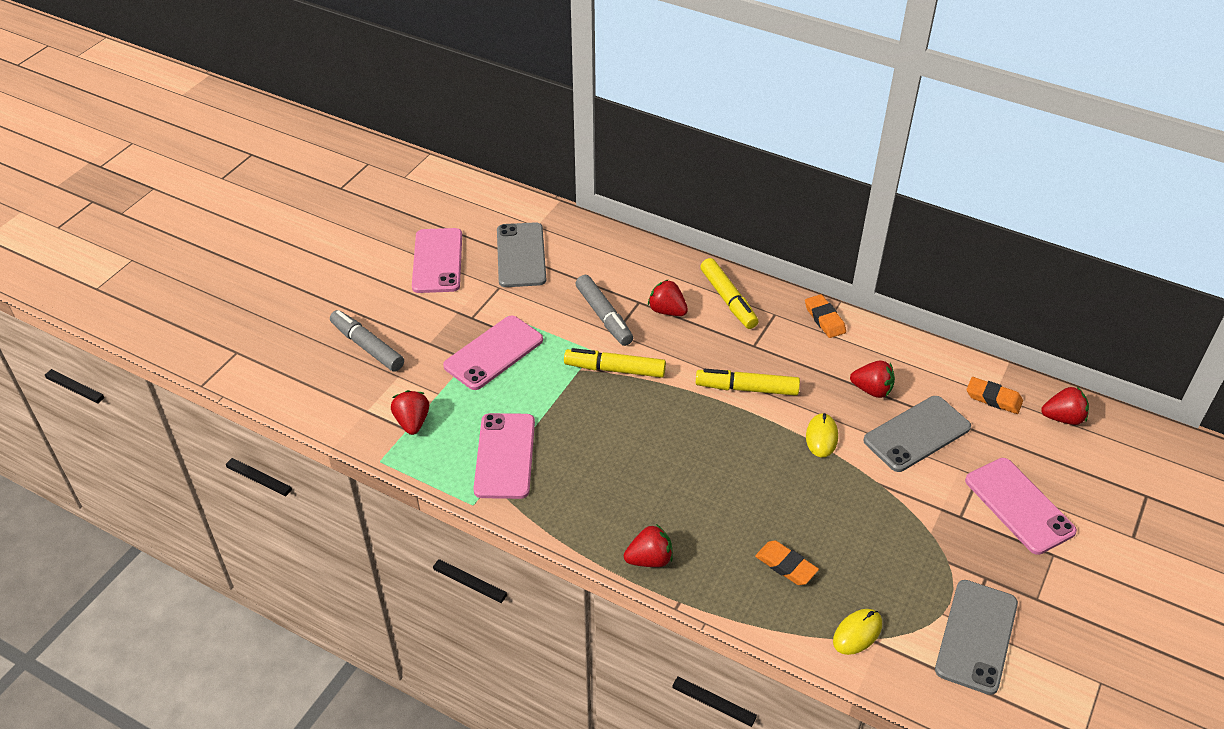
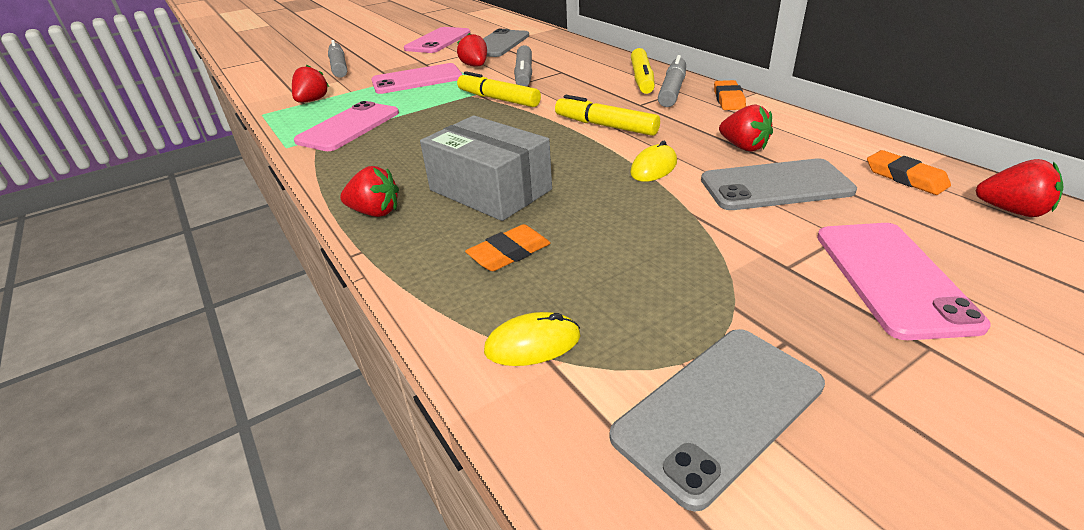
camera: 30 degrees right, 10 degrees down
red strawberry [648,279,688,316] -> red strawberry moved to [457,33,487,66]
orange eraser [755,540,819,585] -> orange eraser turned 75 degrees clockwise [465,224,551,271]
none -> grey box [420,115,552,221]
none -> grey marker [658,55,686,107]

